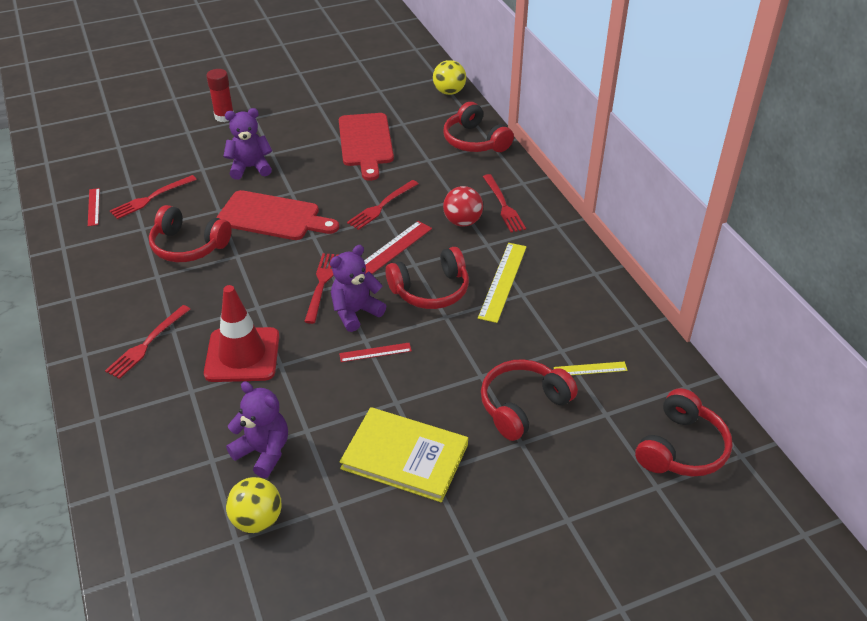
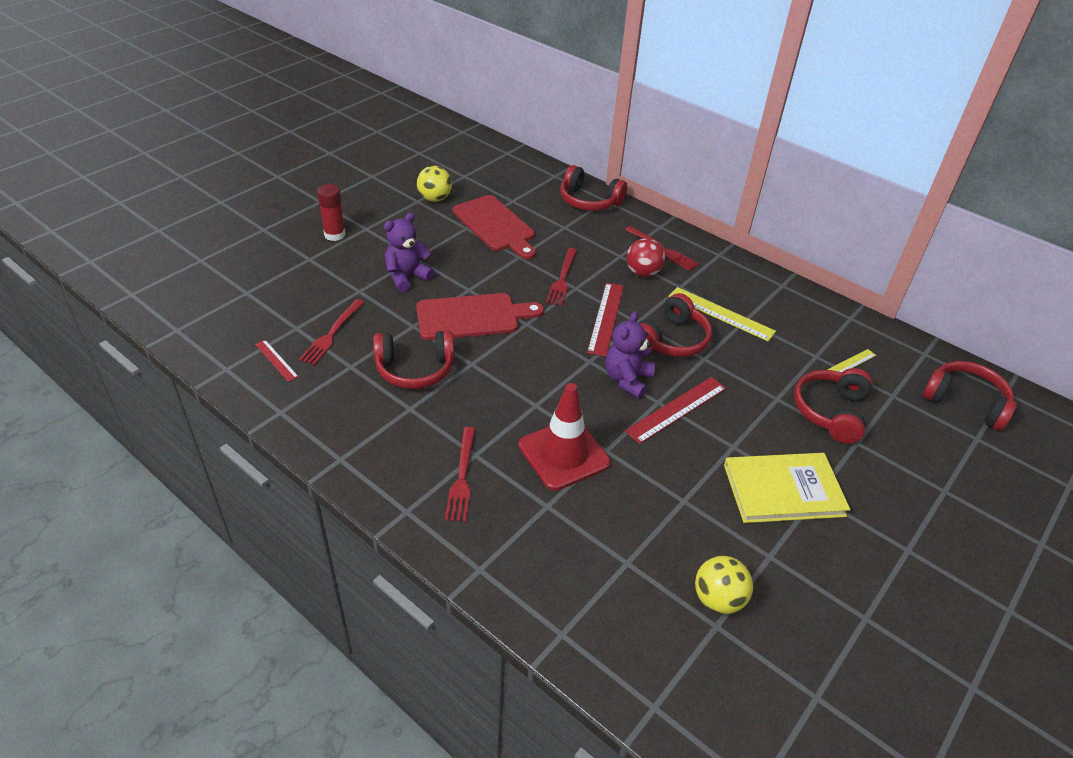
camera: 30 degrees left, 0 degrees up
purple teddy bear [226,381,288,478] -> none
red fork [304,253,338,324] -> none
red ruler [339,343,412,362] -> red ruler [625,377,726,444], size x1.77
yellow ball [433,60,466,95] -> yellow ball moved to [417,166,452,202]
yellow ruler [478,243,527,323] -> yellow ruler turned 45 degrees counterclockwise [669,287,776,341]
red headphones [635,388,732,477] -> red headphones turned 60 degrees counterclockwise [922,361,1017,431]

